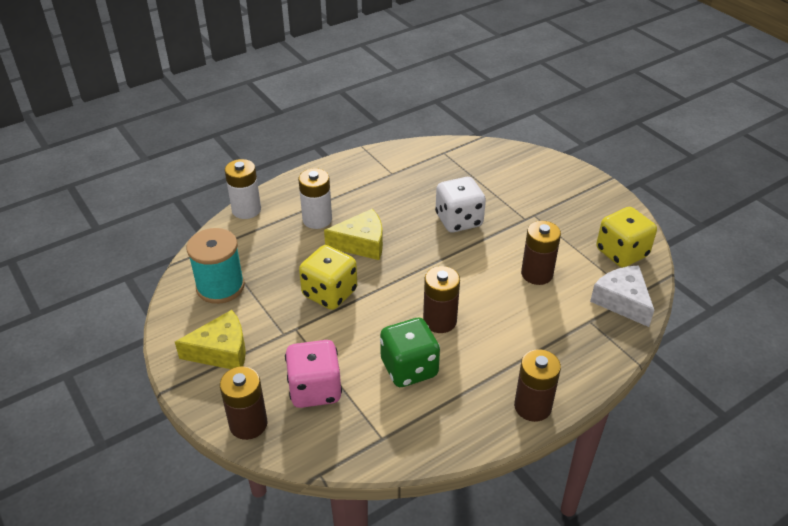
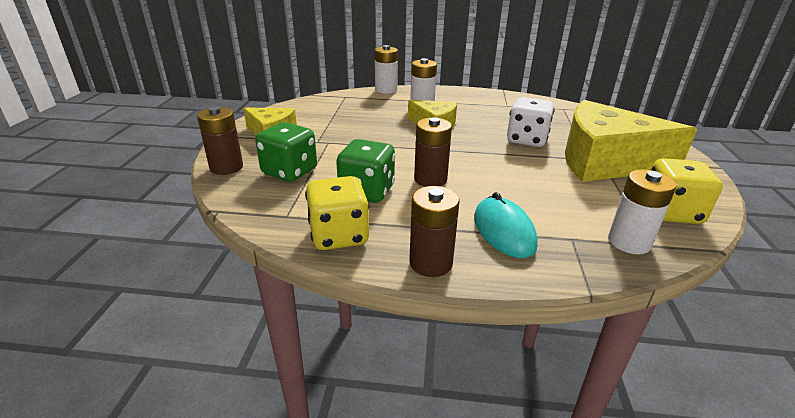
camera: 40 degrees right, 10 degrees down
turquoise spool [187,228,245,304] -> none
pink dice [285,340,342,408] -> green dice [255,122,317,182]
yellow dice [299,245,357,310] -> yellow dice moved to [305,176,369,250]
brown battery [521,221,561,285] -> none
white cheese [590,265,654,327] -> white battery [608,169,677,254]
none -> turquoise mouse [474,192,538,258]
none -> yellow cheese [565,100,697,182]

